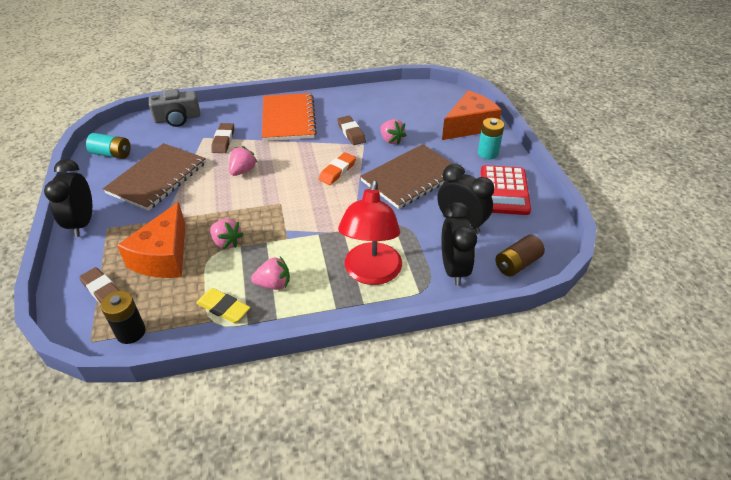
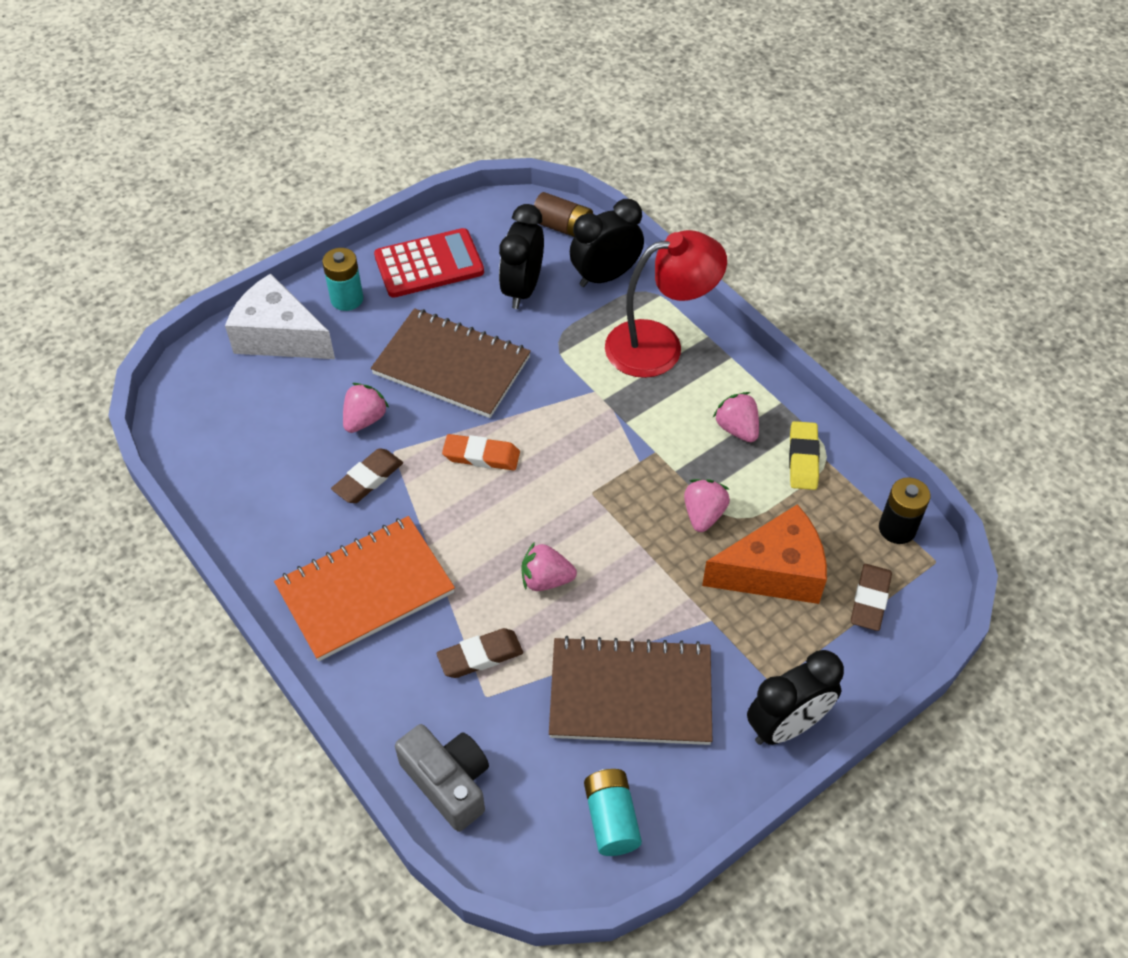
camera: 115 degrees left, 10 degrees up
orange cheese [442,90,502,140] -> white cheese [225,273,335,359]

